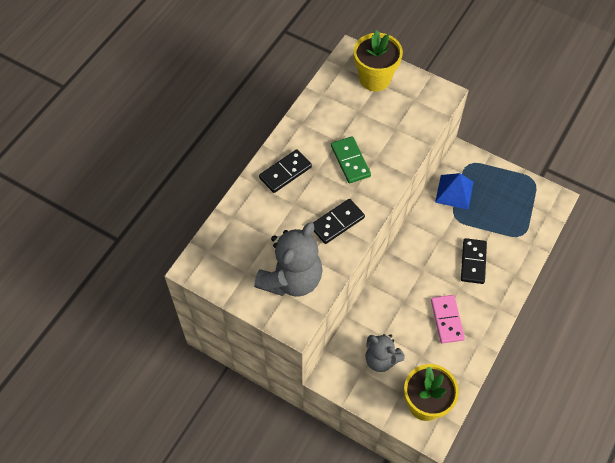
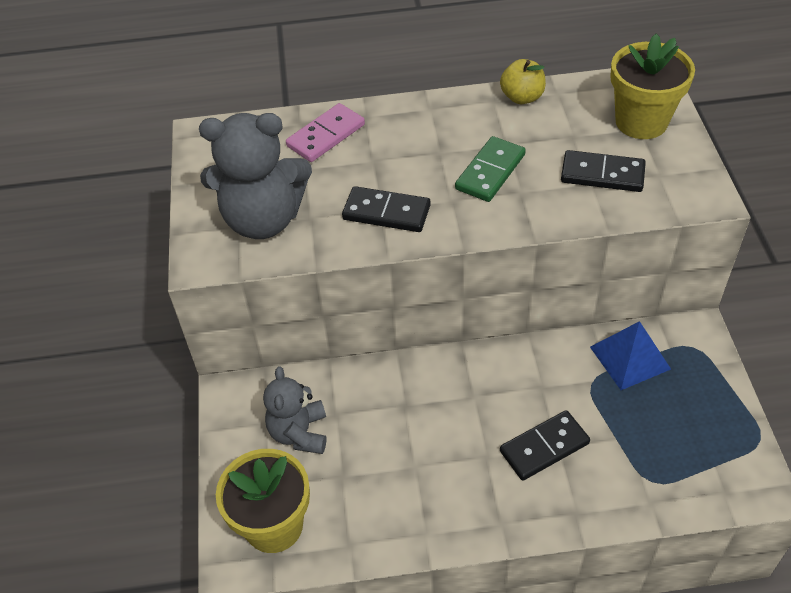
camera: 55 degrees right, 10 degrees down
black domino [259,149,312,193] -> black domino moved to [561,150,646,192]
pink domino [431,295,465,344] -> pink domino moved to [286,103,365,162]
none -> yellow apple [500,59,546,104]

